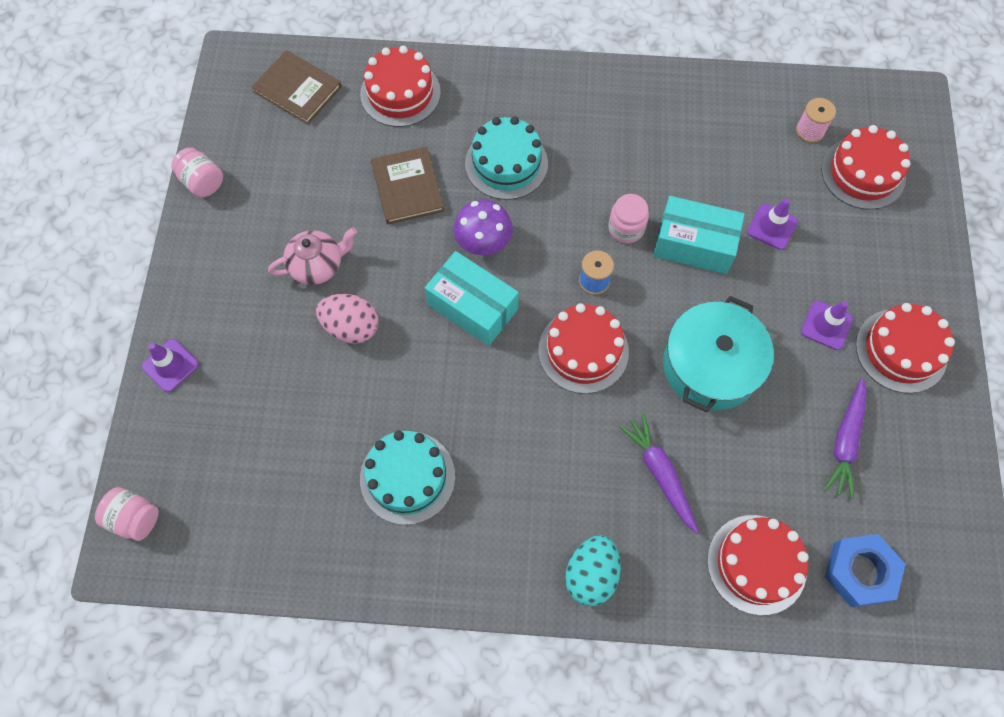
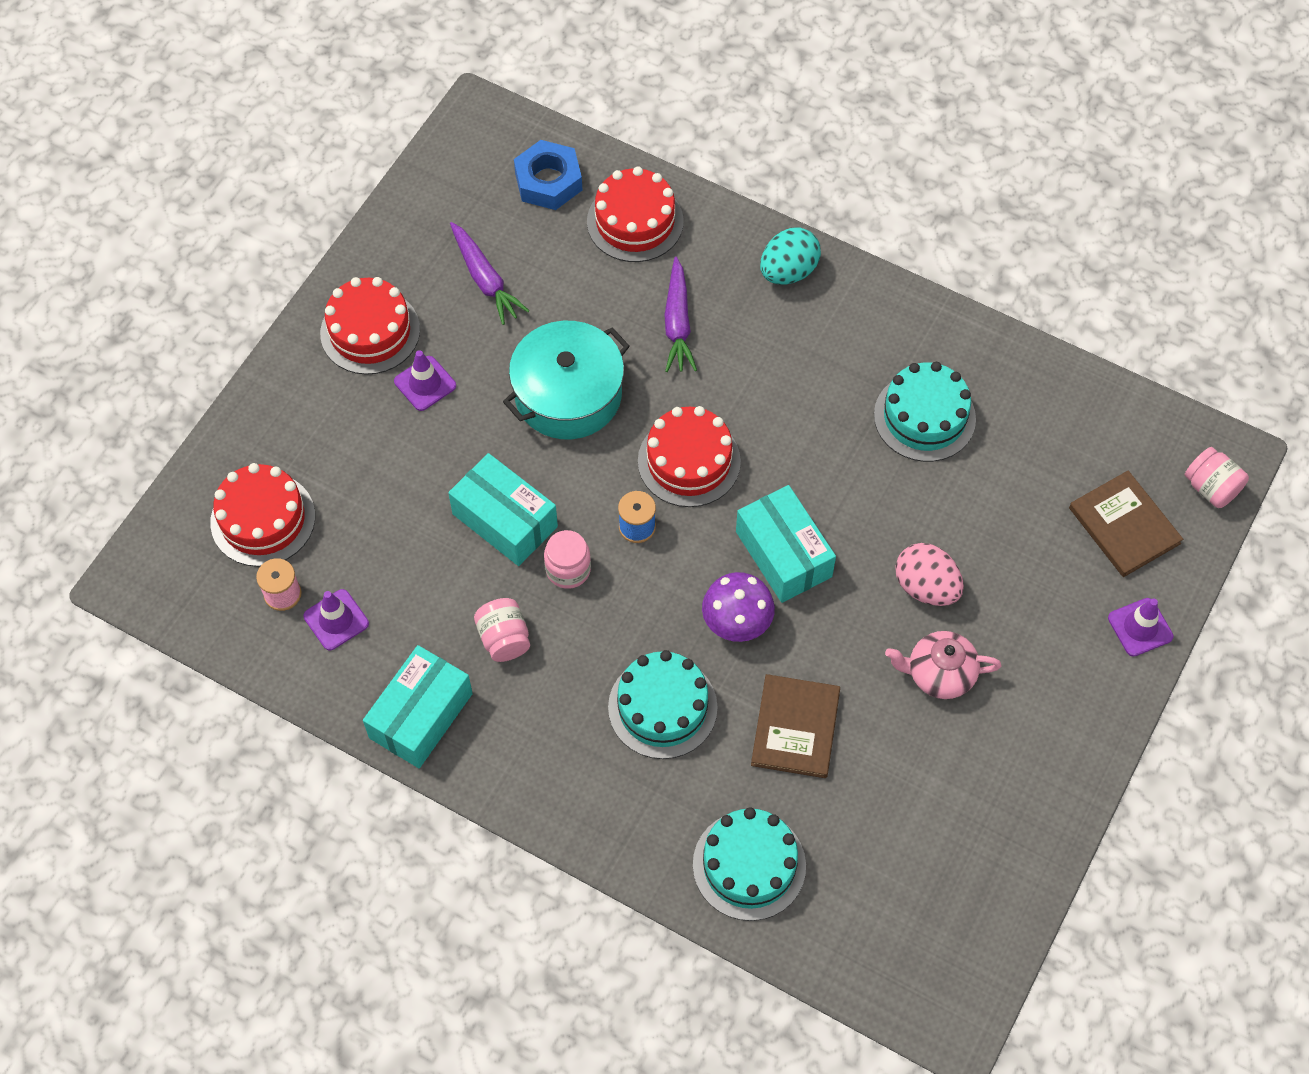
camera: 155 degrees left, 5 degrees down
pink jar [171,147,223,198] -> pink jar moved to [474,598,530,662]
brown book [252,50,342,124] -> brown book moved to [1069,471,1183,577]
red cake [360,46,441,127] -> turquoise cake [693,807,806,921]
purple traffic cone [747,198,798,250] -> purple traffic cone moved to [303,589,369,650]
purple carrot [824,378,867,499] -> purple carrot turned 105 degrees clockwise [450,222,529,325]
none -> turquoise box [363,645,473,768]

